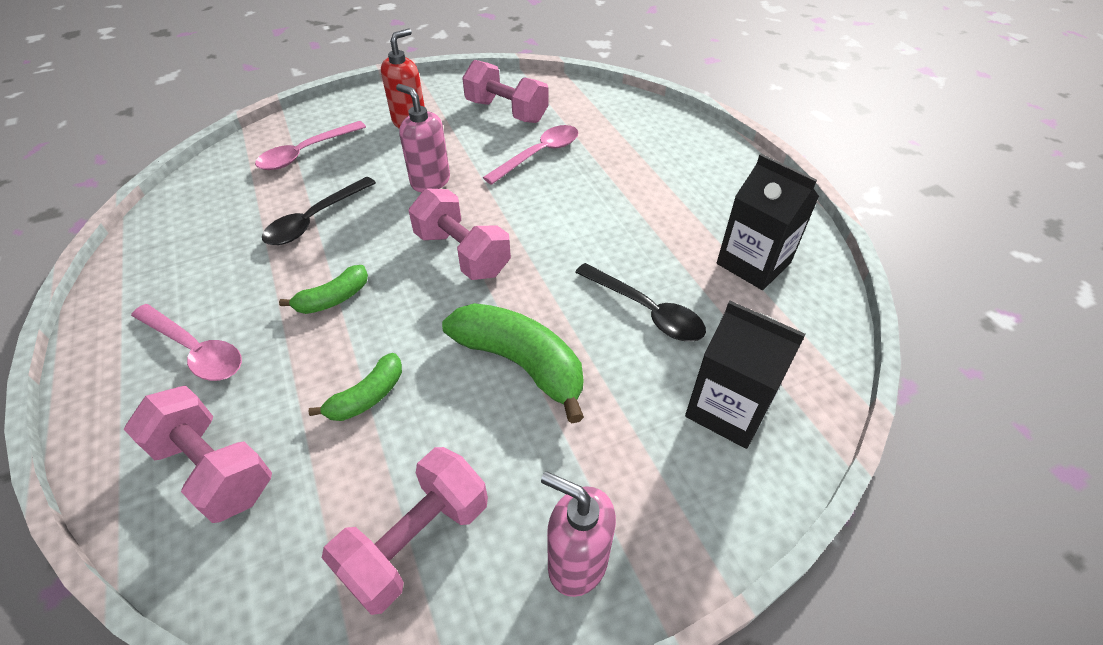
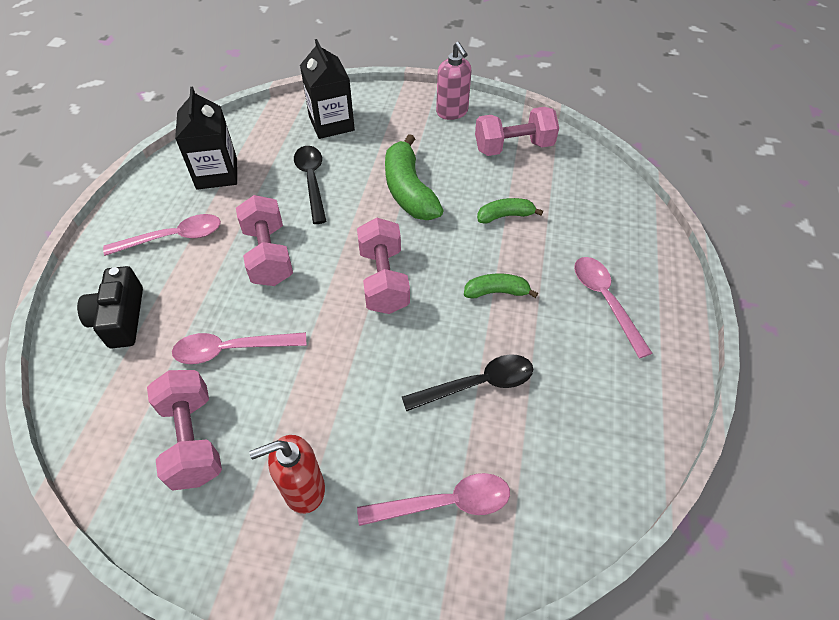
camera: 145 degrees left, 5 degrees up
pink dumbbell [124,385,272,523] -> pink dumbbell moved to [236,195,293,286]
pink soap dispenser [396,84,450,192] -> none
none -> black camera [77,266,143,348]
none -> pink spoon [103,214,221,256]

